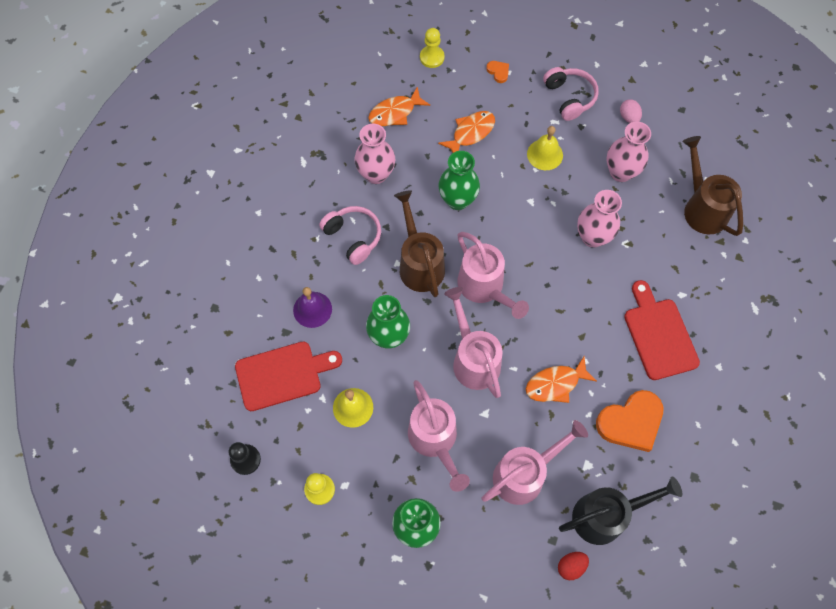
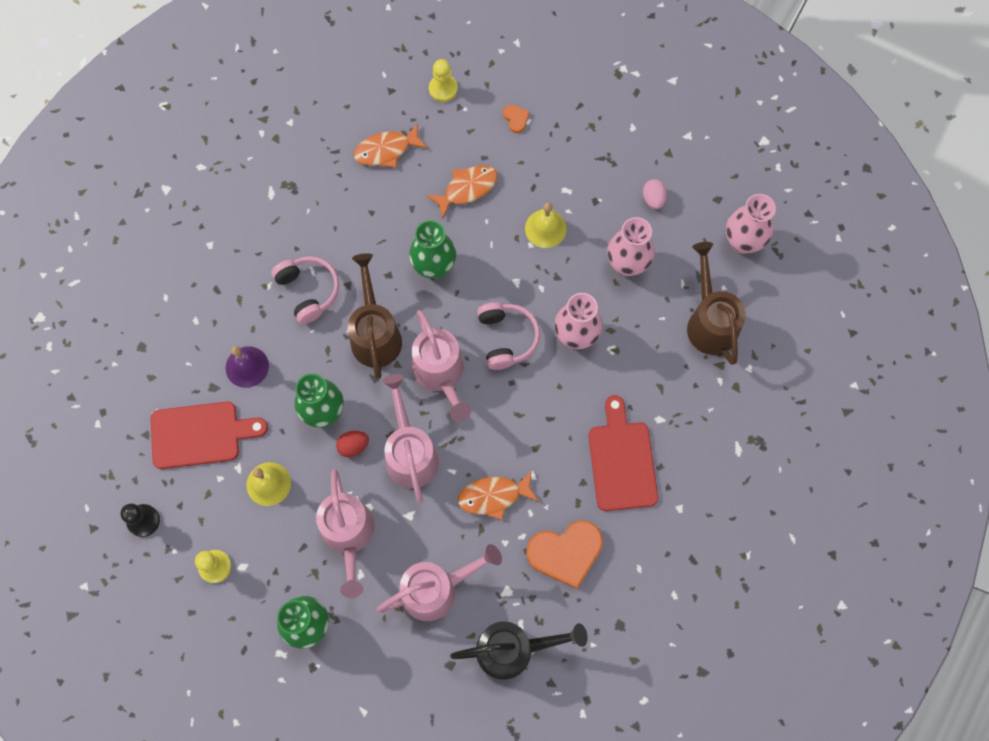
camera: 10 degrees right, 5 degrees up
pink vase [354,124,395,184] -> pink vase moved to [726,194,776,254]
pink headphones [543,67,599,121] -> pink headphones moved to [477,302,540,370]
red egg [558,552,589,580] -> red egg moved to [336,431,369,457]

